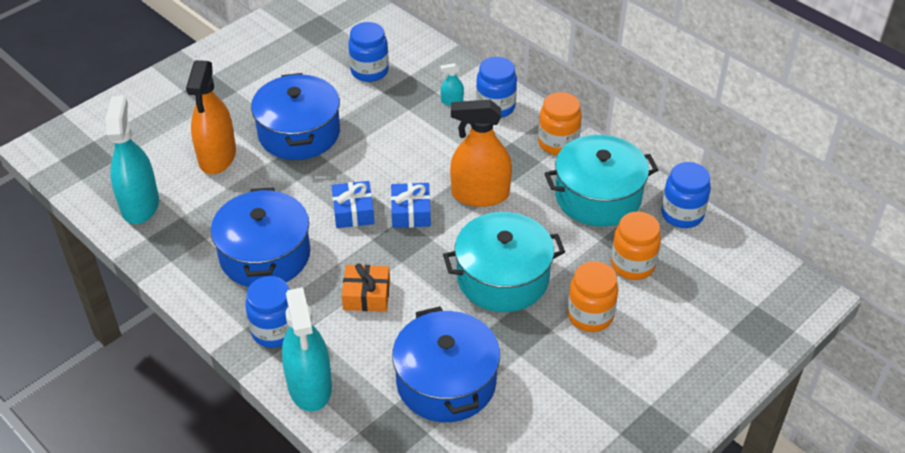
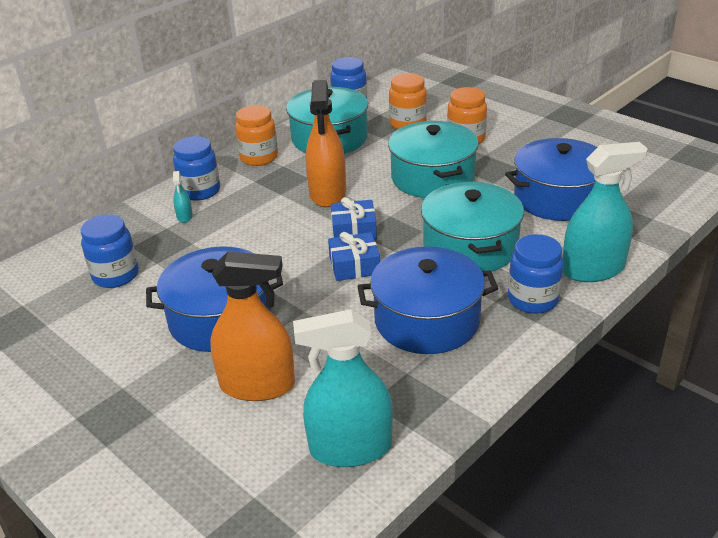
camera: 90 degrees left, 10 degrees down
orange gift [342,263,390,312] -> turquoise pot [421,182,524,272]

